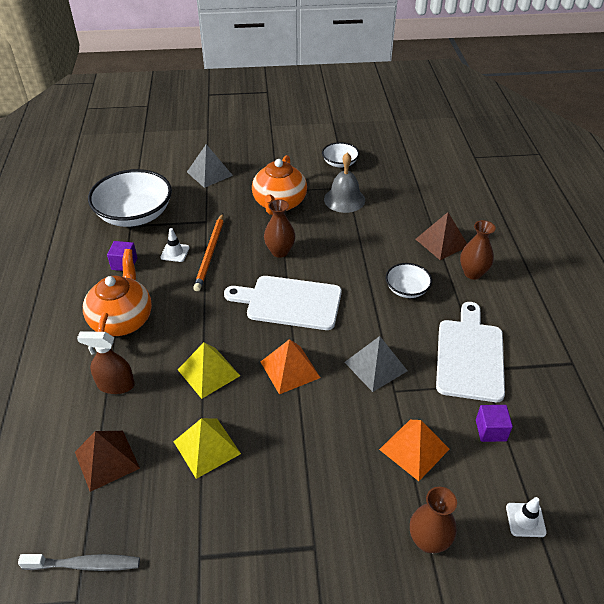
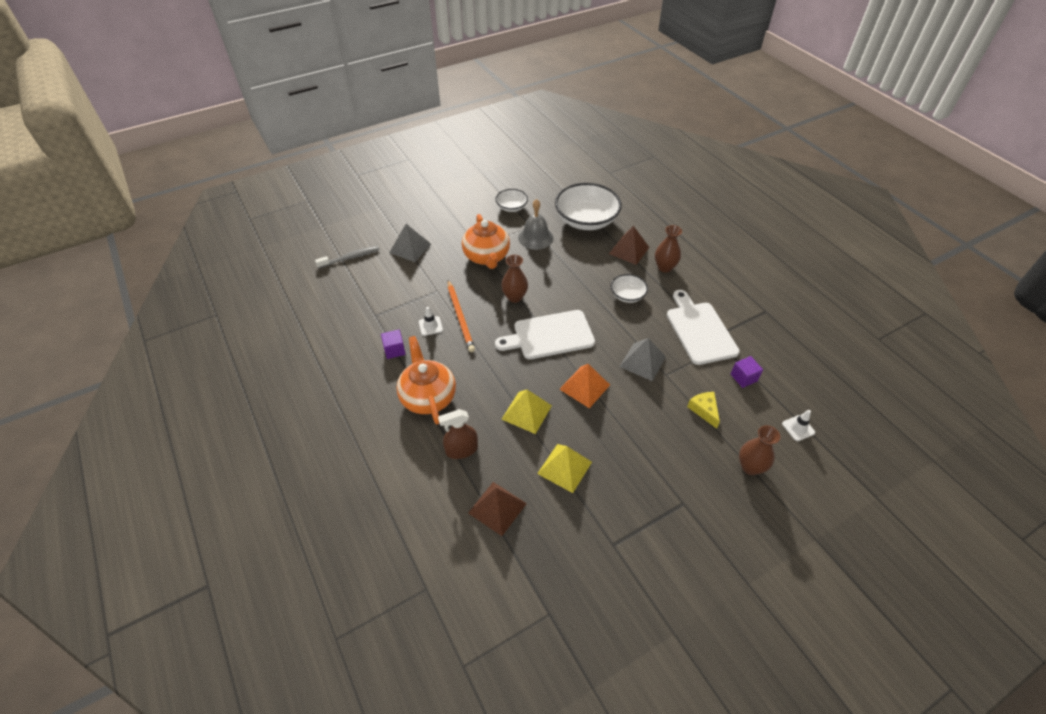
camera: 25 degrees left, 5 degrees up
grey toothbrush [18,554,140,571] -> grey toothbrush moved to [315,246,379,269]
white bowl [88,169,172,227] -> white bowl moved to [555,183,622,230]
orange pyramid [379,420,450,481] -> yellow cheese [687,392,720,429]

